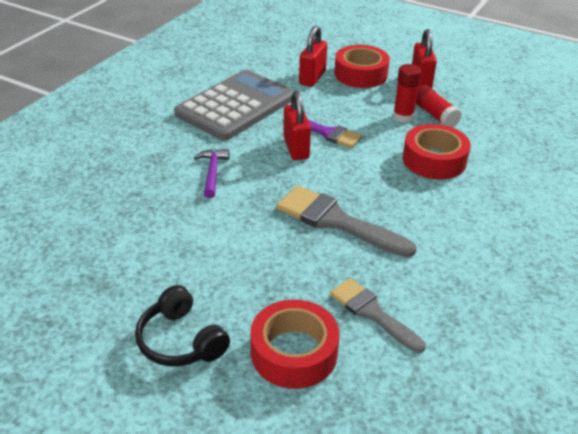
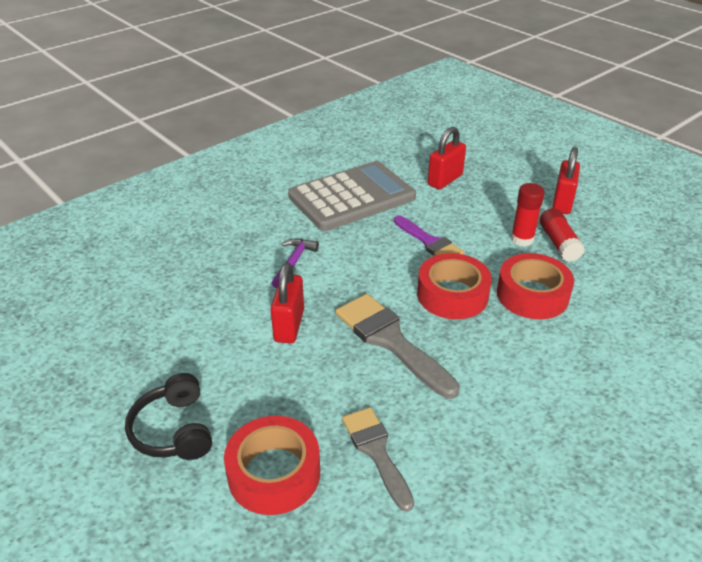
camera: 20 degrees right, 0 degrees up
red padlock [283,91,311,160] -> red padlock moved to [270,263,304,343]
red tape [334,45,390,88] -> red tape moved to [417,253,492,319]

